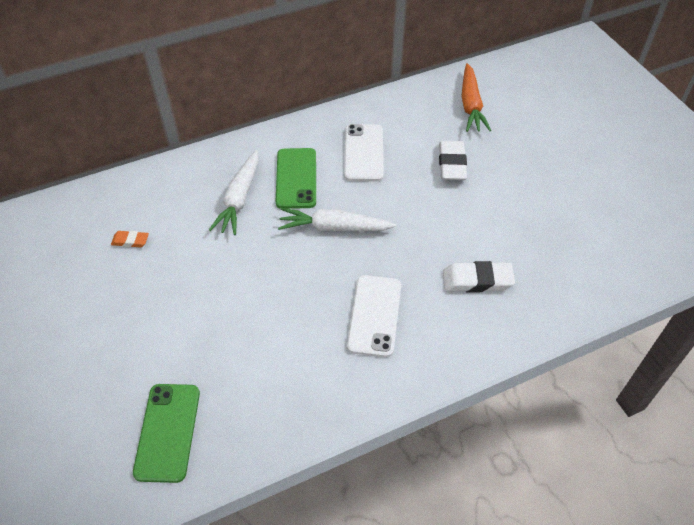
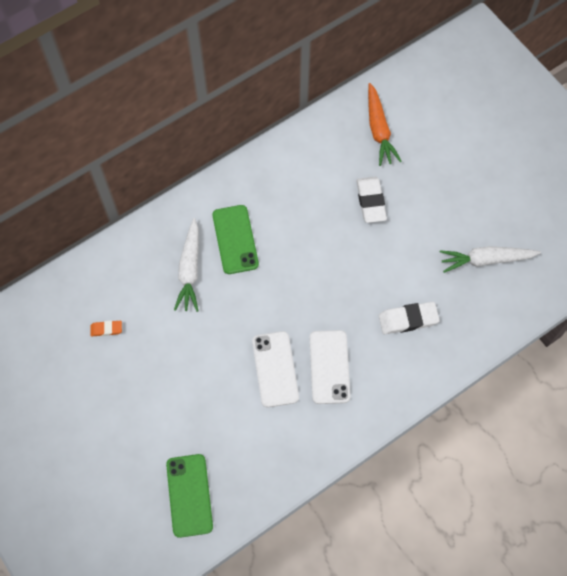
camera: 10 degrees left, 15 degrees up
white carrot [278,208,396,232] -> white carrot moved to [440,246,541,273]
white phone [344,124,384,181] -> white phone moved to [252,331,299,408]

